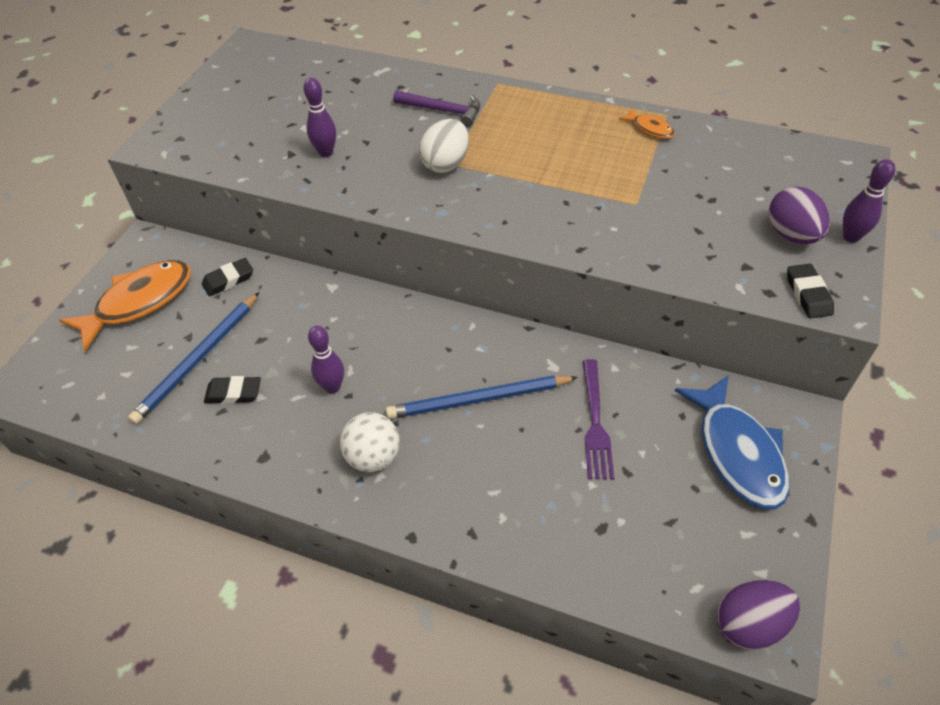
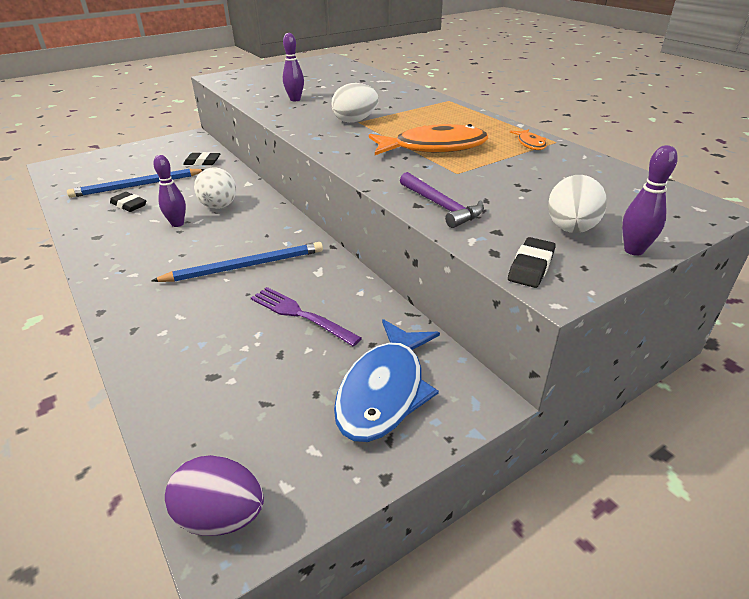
camera: 35 degrees right, 15 degrees down
orange fish [59,260,191,352] -> orange fish moved to [369,124,488,155]
white ball [340,412,400,472] -> white ball moved to [194,167,236,209]
blue pencil [386,375,578,419] -> blue pencil turned 135 degrees clockwise [151,242,323,282]
purple hammer [393,90,480,127] -> purple hammer moved to [400,172,484,228]
purple fork [583,359,614,479] -> purple fork turned 90 degrees clockwise [251,287,362,346]
purple egg [769,187,830,244] -> white egg [548,175,607,233]

